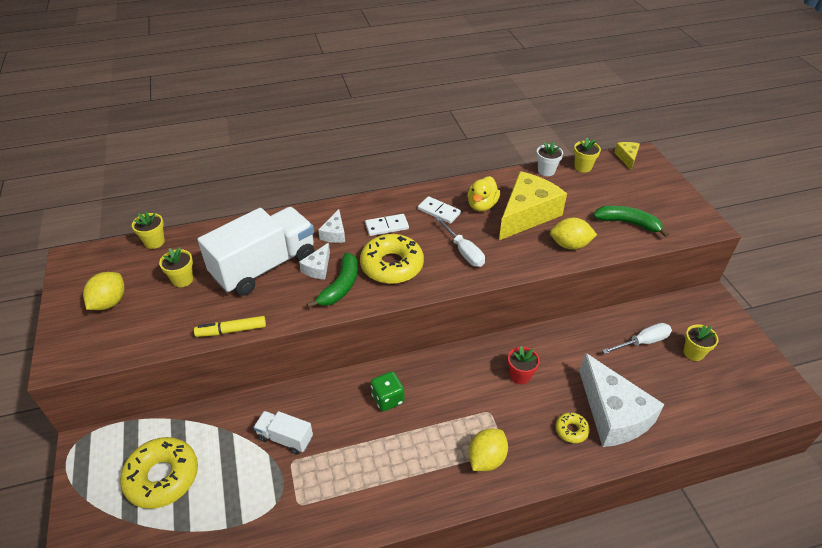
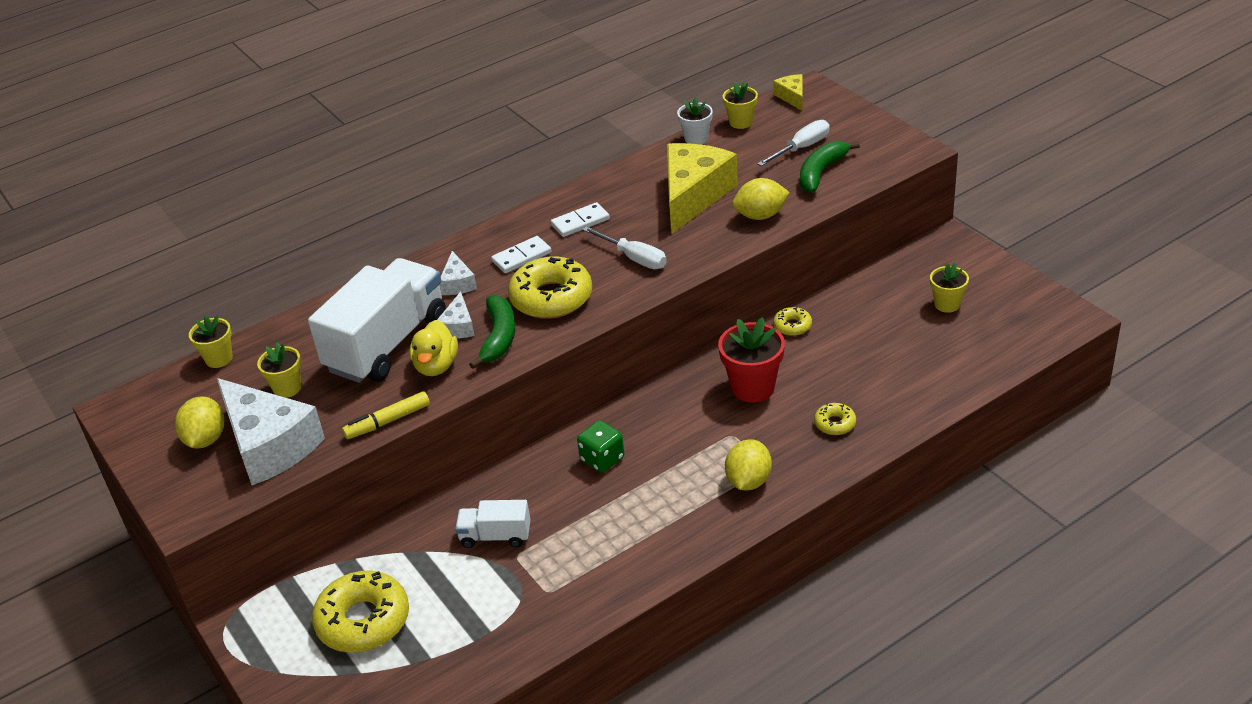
camera: 15 degrees left, 5 degrees down
white domino [418,196,461,224] -> white domino turned 45 degrees counterclockwise [551,202,610,237]
yellow duck [467,176,500,212] -> yellow duck moved to [409,320,458,376]
red flower pot [508,346,540,384] -> red flower pot [718,317,785,403], size x1.63
white cheese [579,353,665,447] -> white cheese moved to [217,378,325,485]
green banana [593,206,669,237] -> green banana turned 60 degrees counterclockwise [800,141,860,193]
white screwdriver [602,323,672,354] -> white screwdriver moved to [757,120,830,166]
none -> yellow donut [773,307,812,336]

